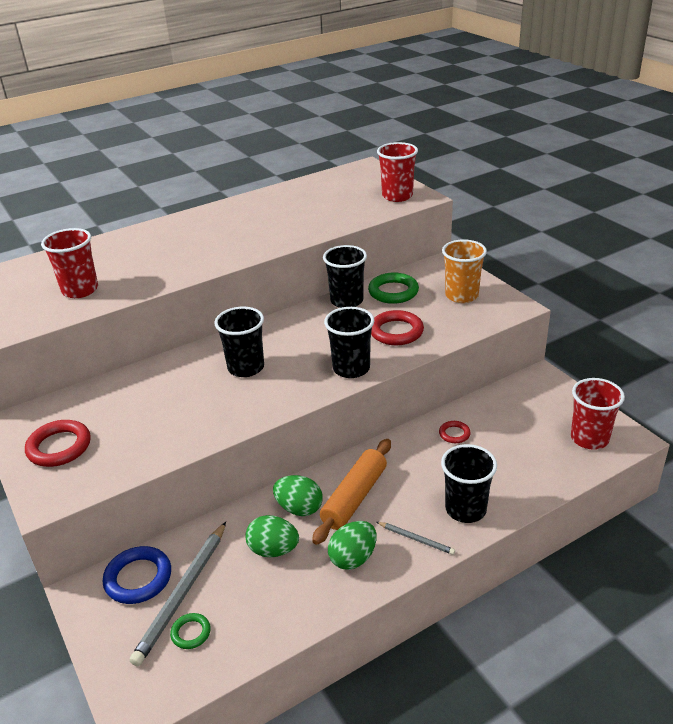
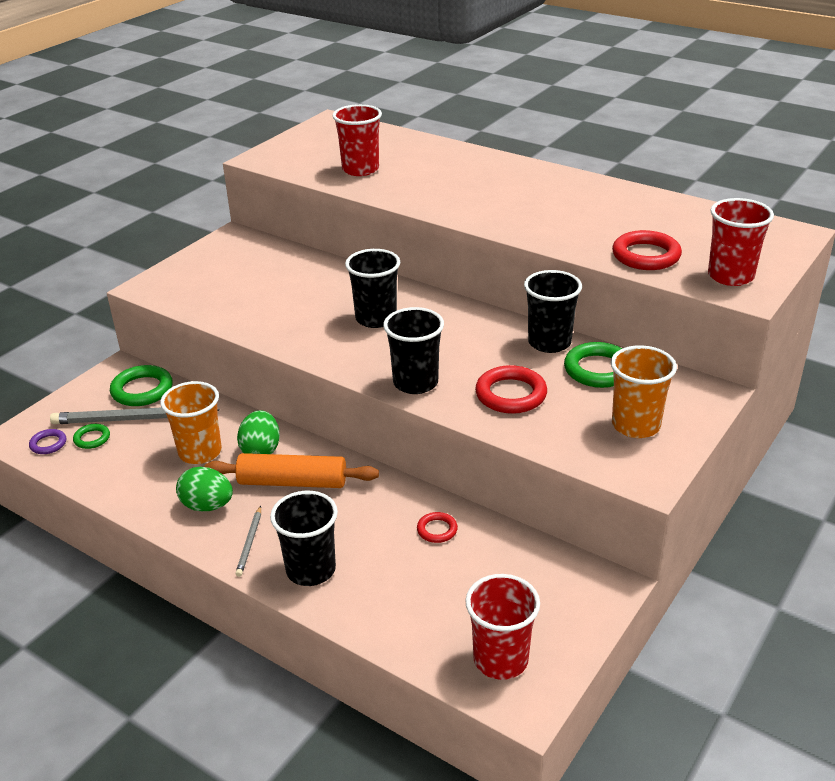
camera: 65 degrees right, 0 degrees up
red ring [25,420,91,467] -> red ring moved to [612,230,682,270]
blue ring [103,546,171,604] -> green ring [110,365,173,406]
green egg [245,515,299,557] -> orange cup [160,381,222,464]
none -> purple ring [29,429,67,454]

